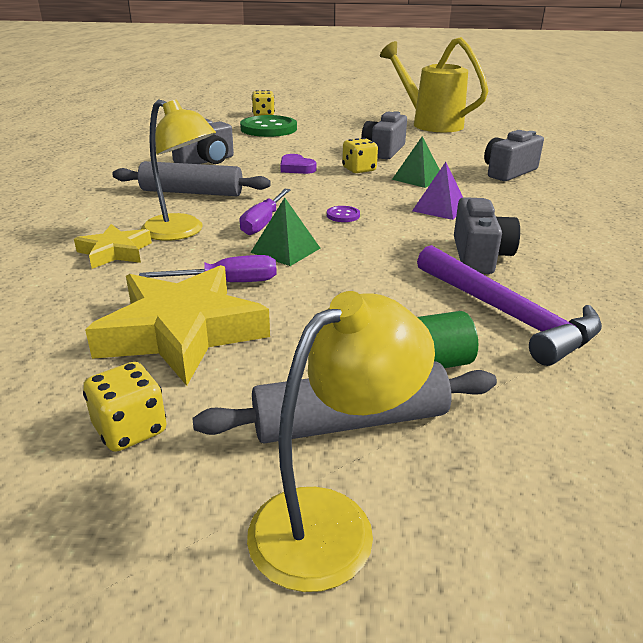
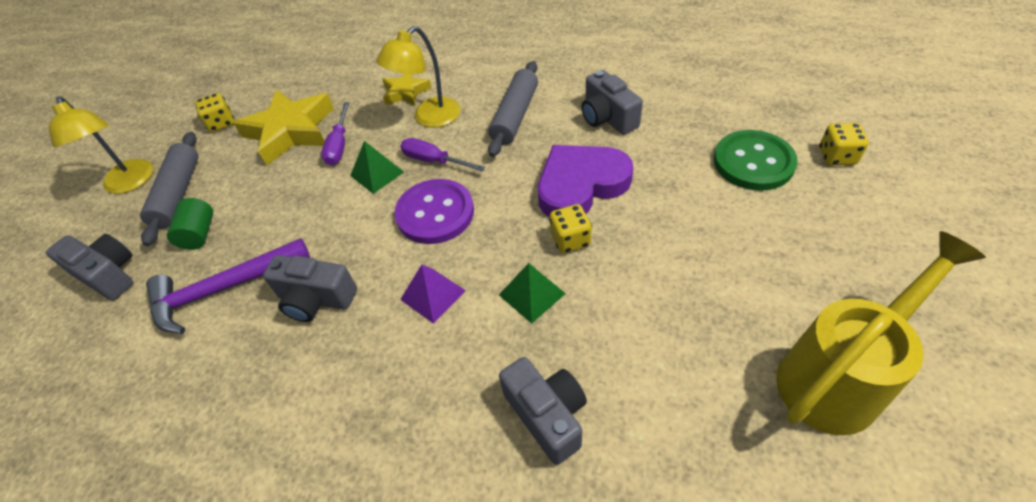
camera: 105 degrees right, 20 degrees up
purple heart [280,154,316,174] -> purple heart [538,145,633,218], size x2.14
purple button [327,206,360,222] -> purple button [394,179,474,244], size x2.46
grey camera [361,111,407,159] -> grey camera moved to [46,234,133,300]

